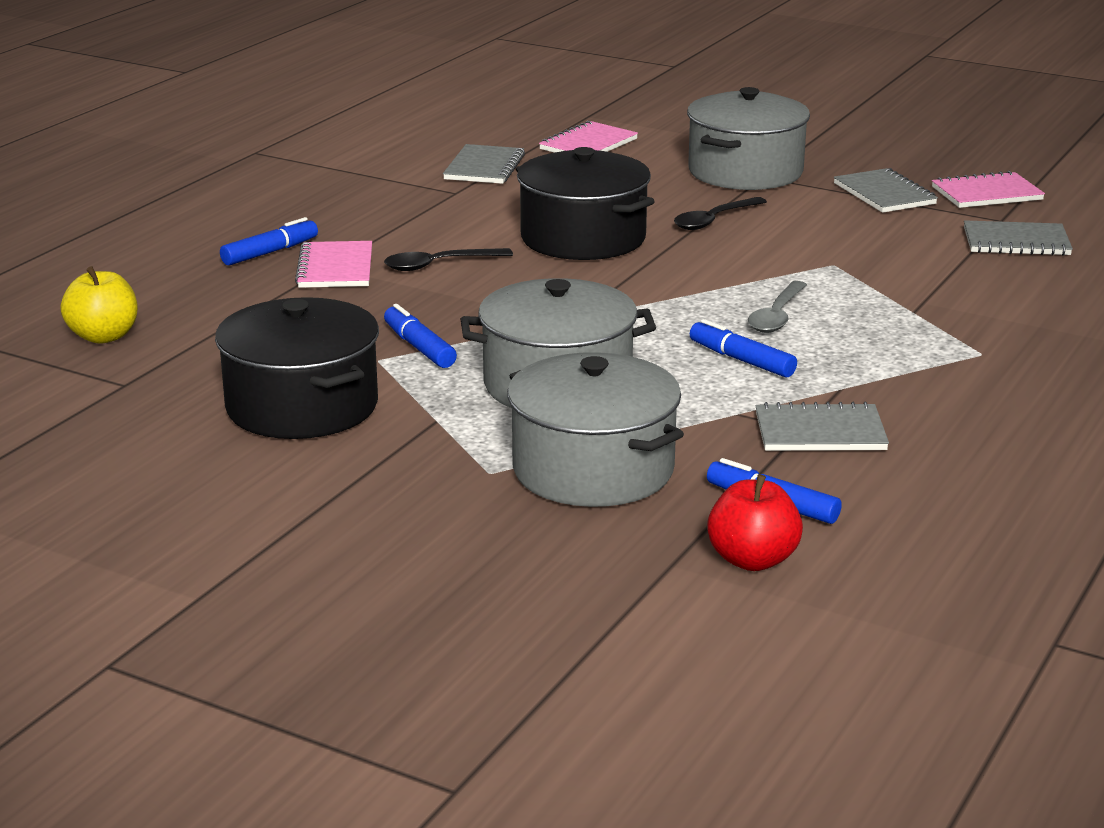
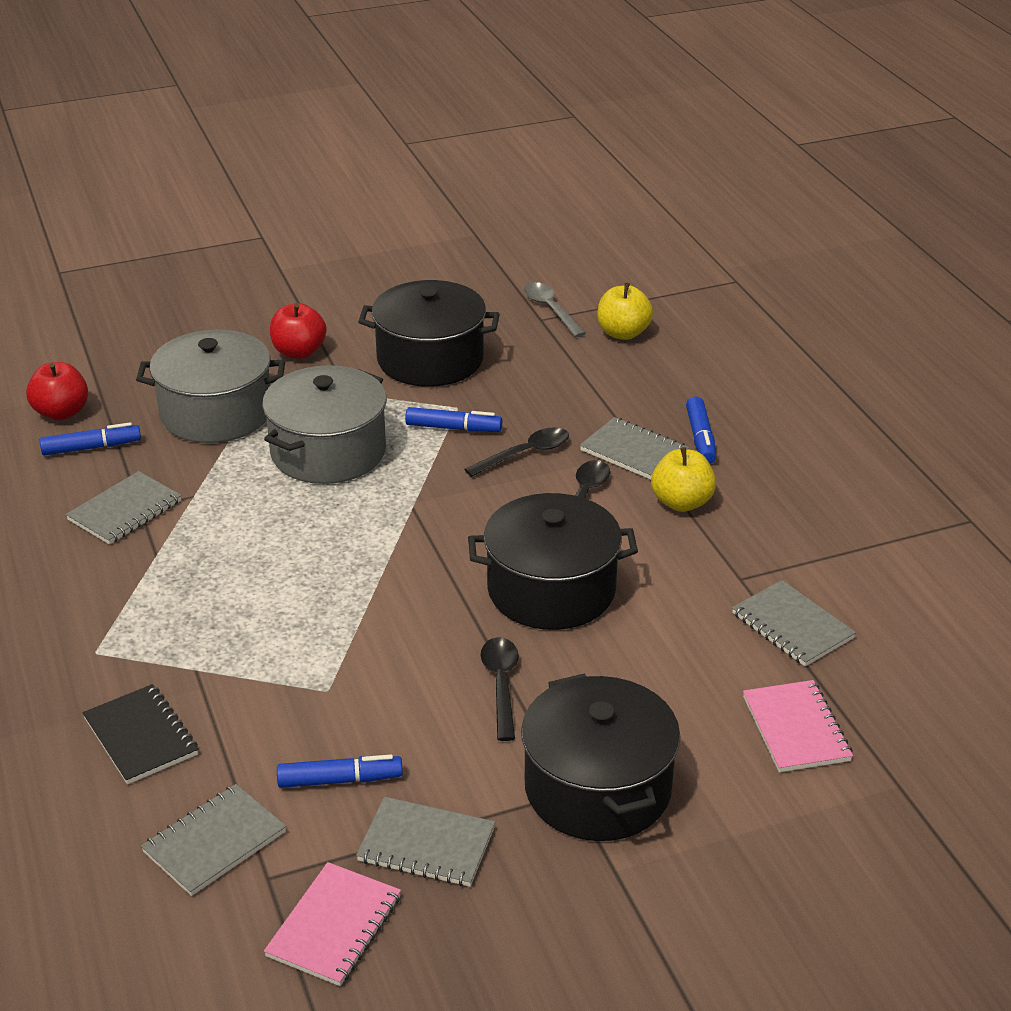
camera: 130 degrees right, 10 degrees up
pink notebook [295,241,372,288] -> grey notebook [580,417,689,479]
grey pot [687,87,810,190] -> black pot [521,674,680,841]
blue marker [690,319,797,378] -> blue marker moved to [277,755,403,788]
grey spoon [748,281,807,333] -> grey spoon moved to [524,282,586,337]
none -> black notebook [83,684,198,784]
none -> red apple [270,303,327,359]
none -> black spoon [465,427,569,477]
none -> yellow apple [651,447,716,512]

